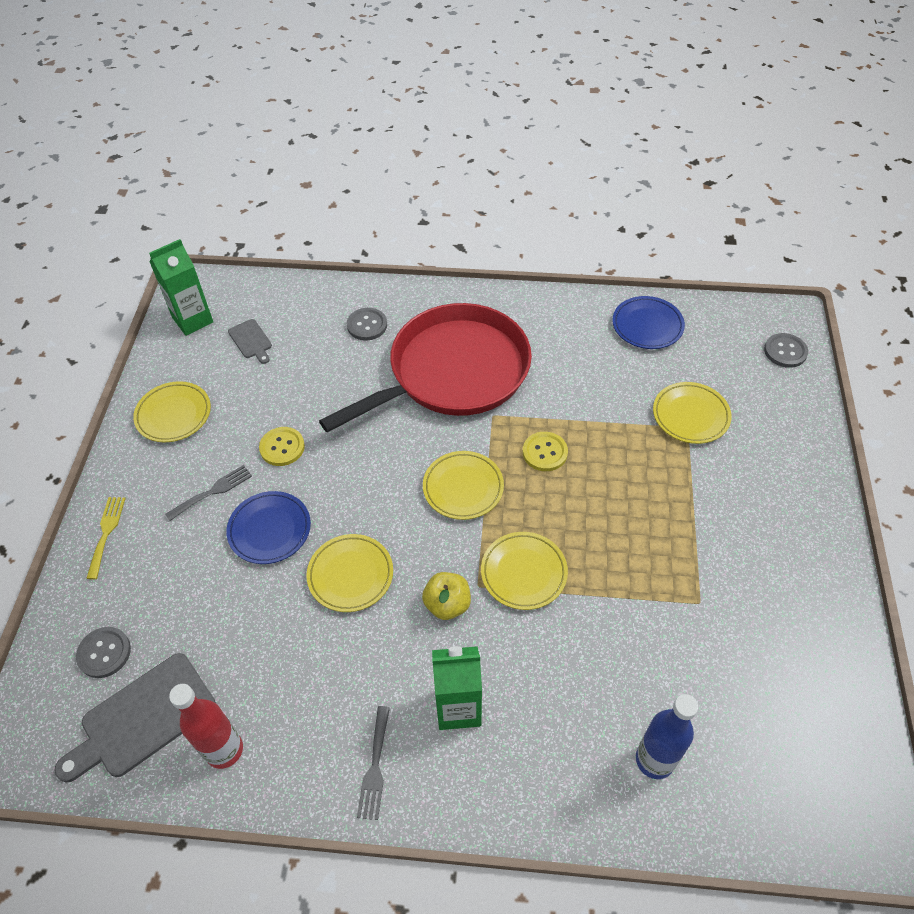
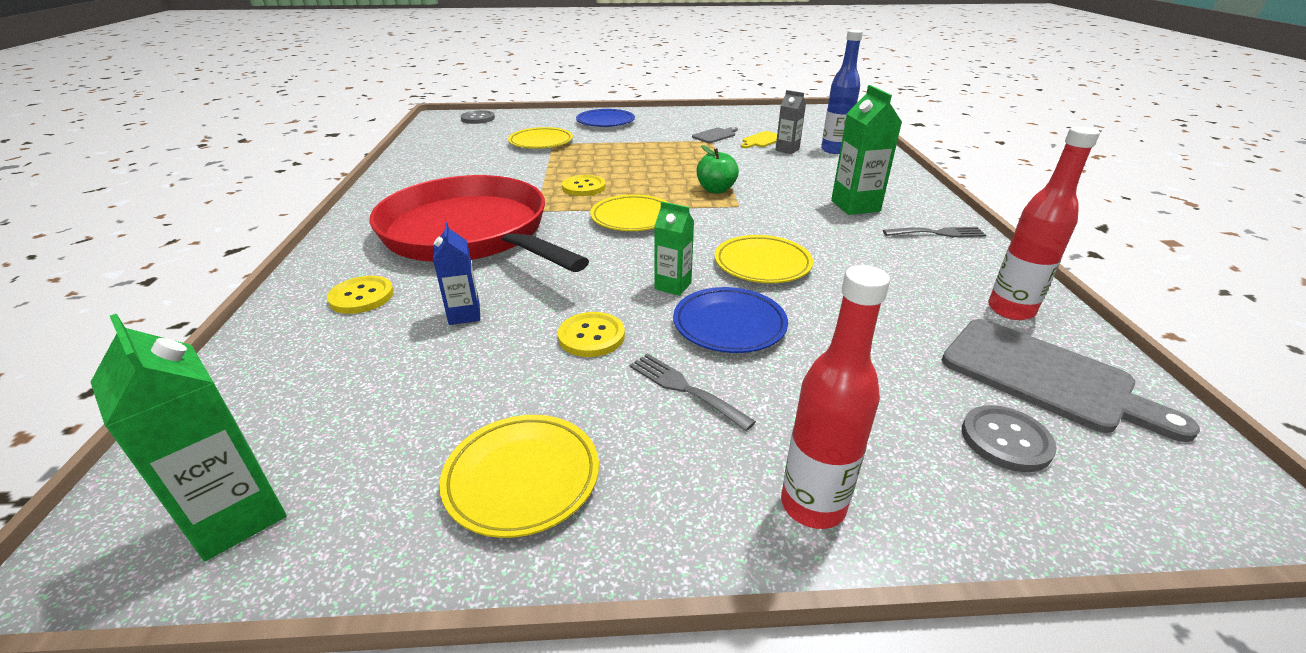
camera: 100 degrees left, 20 degrees down
yellow fork [86,497,126,579] -> red bottle [781,265,890,529]
grey cutting board [228,319,272,364] -> grey cutting board moved to [692,127,738,143]
grey button [347,308,387,340] -> yellow button [327,276,394,314]
yellow apple [422,572,471,620] -> none
yellow plate [481,532,568,610] -> green apple [697,145,739,193]
blue plate [612,296,685,349] -> blue plate moved to [576,109,635,127]
none -> blue carton [433,222,480,325]
none -> green carton [654,201,694,296]
none -> yellow cutting board [741,131,777,148]
none -> grey carton [775,90,806,154]

